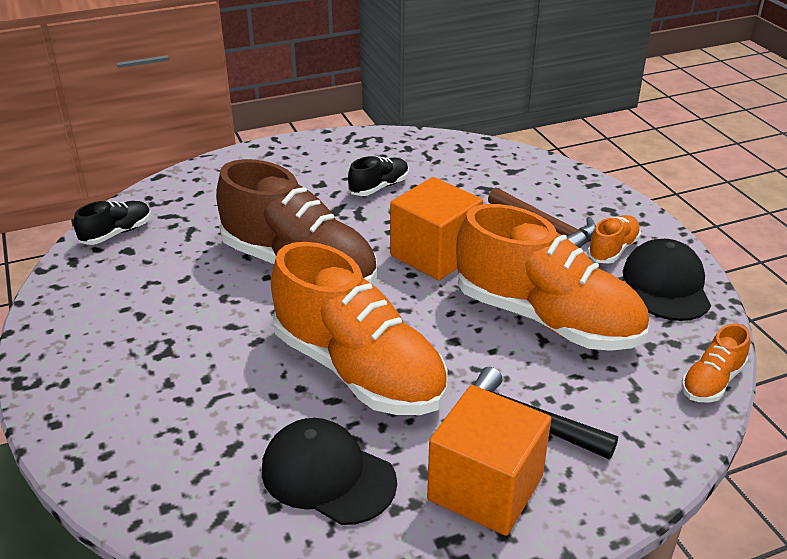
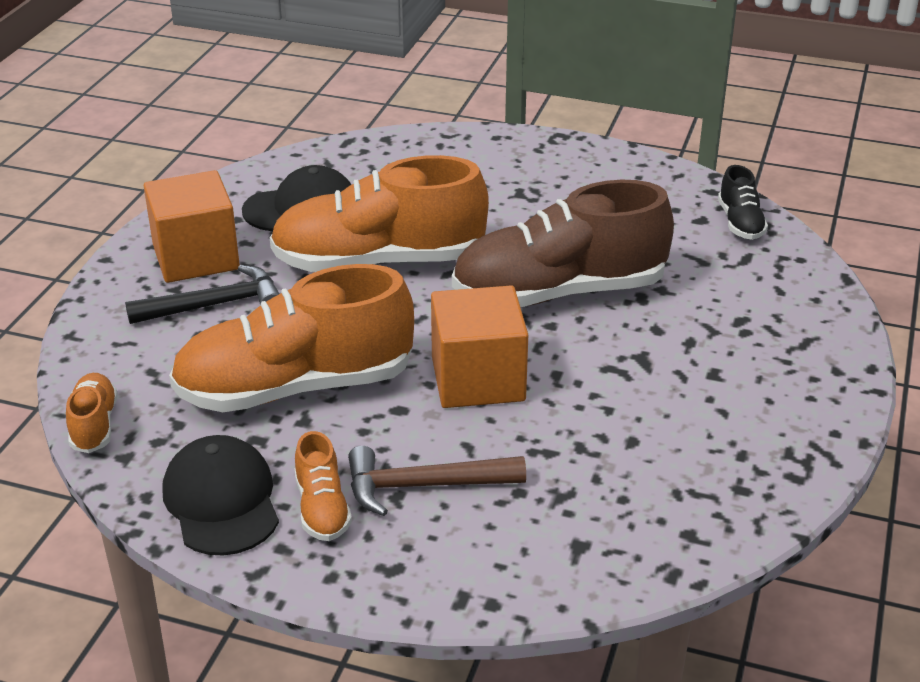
camera: 130 degrees right, 0 degrees up
black shoe [348,156,409,196] -> none
black cap [623,239,711,321] -> black cap turned 150 degrees counterclockwise [163,435,279,556]

